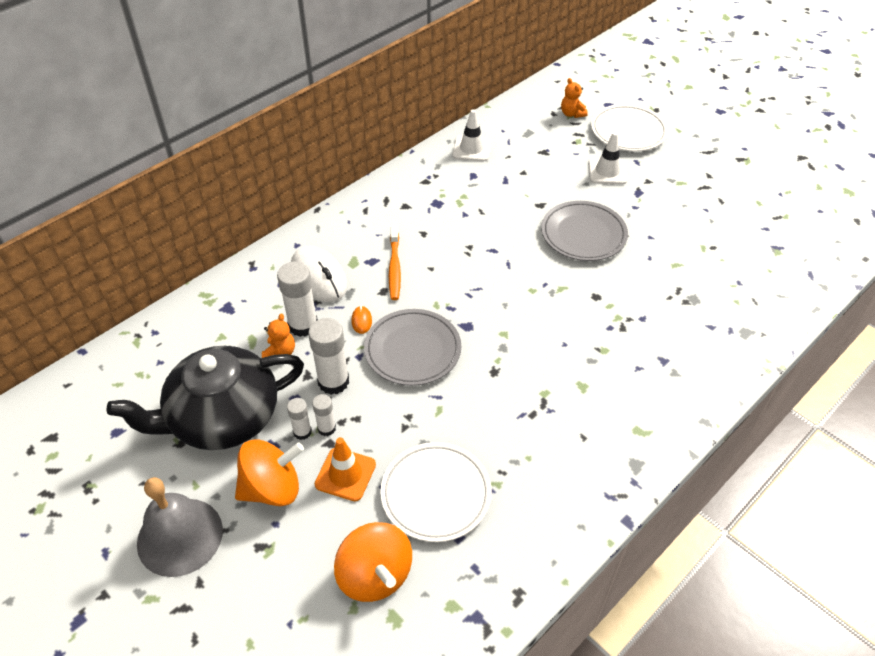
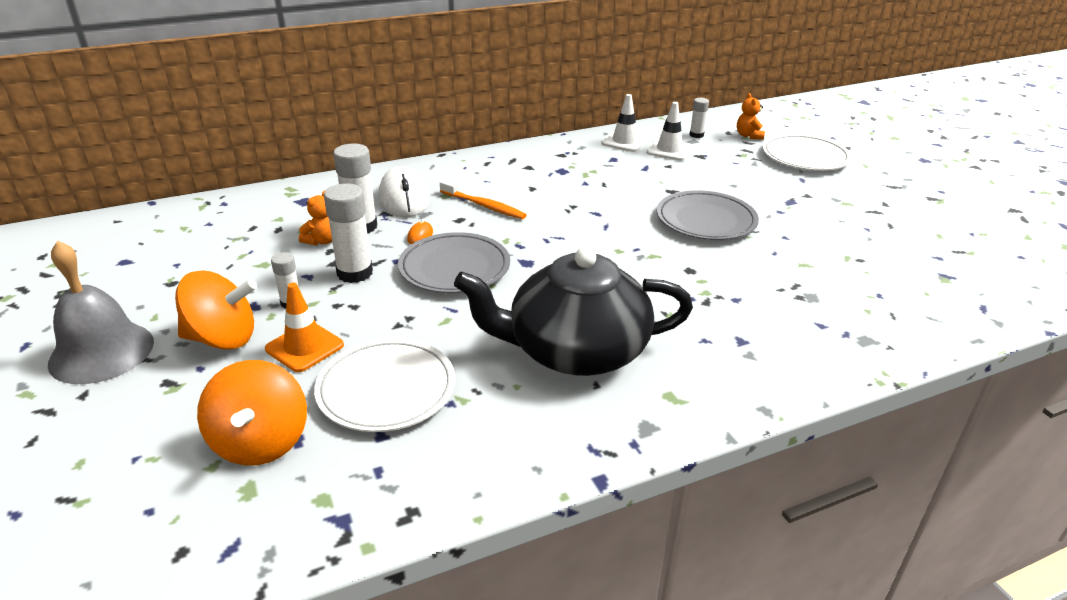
camera: 20 degrees right, 15 degrees down
black teapot [107,346,304,450] -> black teapot moved to [454,247,693,376]
white glue stick [312,394,336,436] -> white glue stick moved to [689,98,709,138]
orange toothbrush [389,226,401,300] -> orange toothbrush turned 75 degrees counterclockwise [440,180,527,219]
white traffic cone [588,132,627,184] -> white traffic cone moved to [647,102,692,161]

